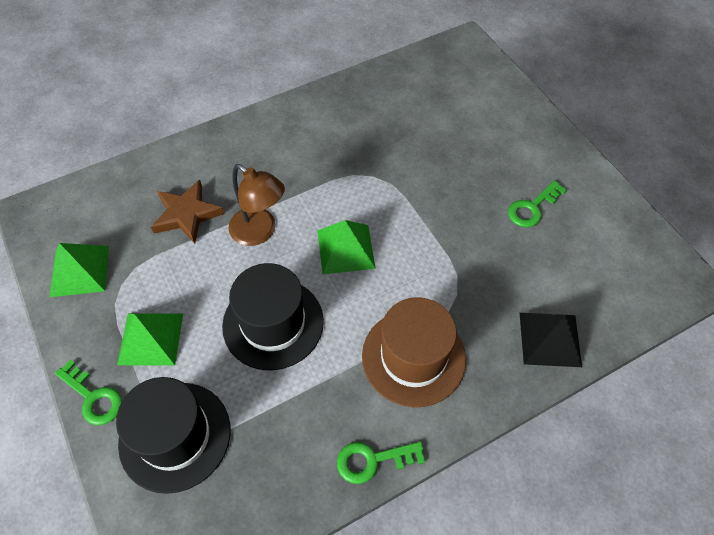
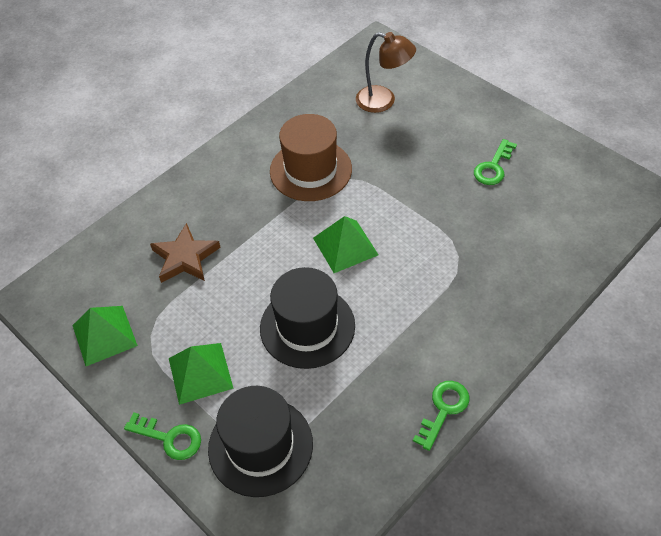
camera: 15 degrees left, 5 degrees down
brown lamp [229,164,285,246] -> brown lamp moved to [356,32,416,113]
green key [337,442,425,484] -> green key turned 150 degrees clockwise [413,381,470,451]
brown hat [362,297,466,407] -> brown hat moved to [270,114,352,201]
black pyramid [520,313,582,367] -> none

